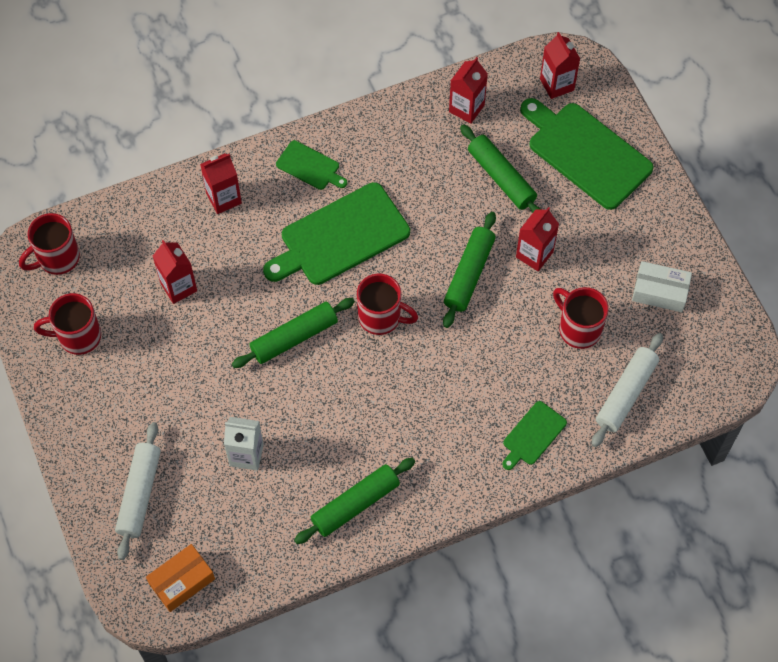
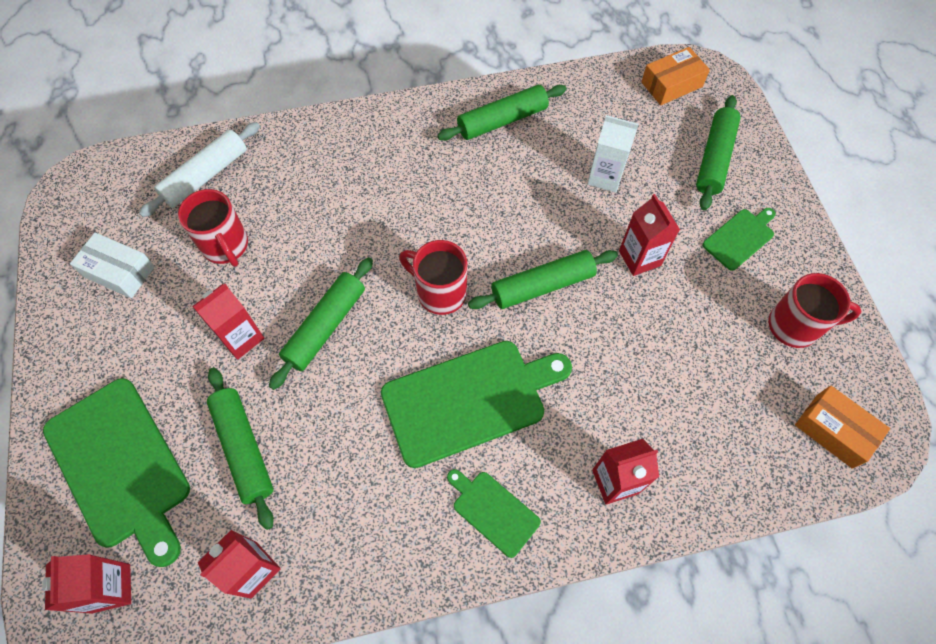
camera: 170 degrees left, 0 degrees up
red mug [19,213,80,275] -> orange box [795,385,890,469]
white rolling pin [115,422,161,560] -> green rolling pin [696,95,741,211]
red carton [153,240,197,304] -> red carton moved to [619,194,680,276]
green cutting board [502,401,567,470] -> green cutting board moved to [703,208,776,271]

